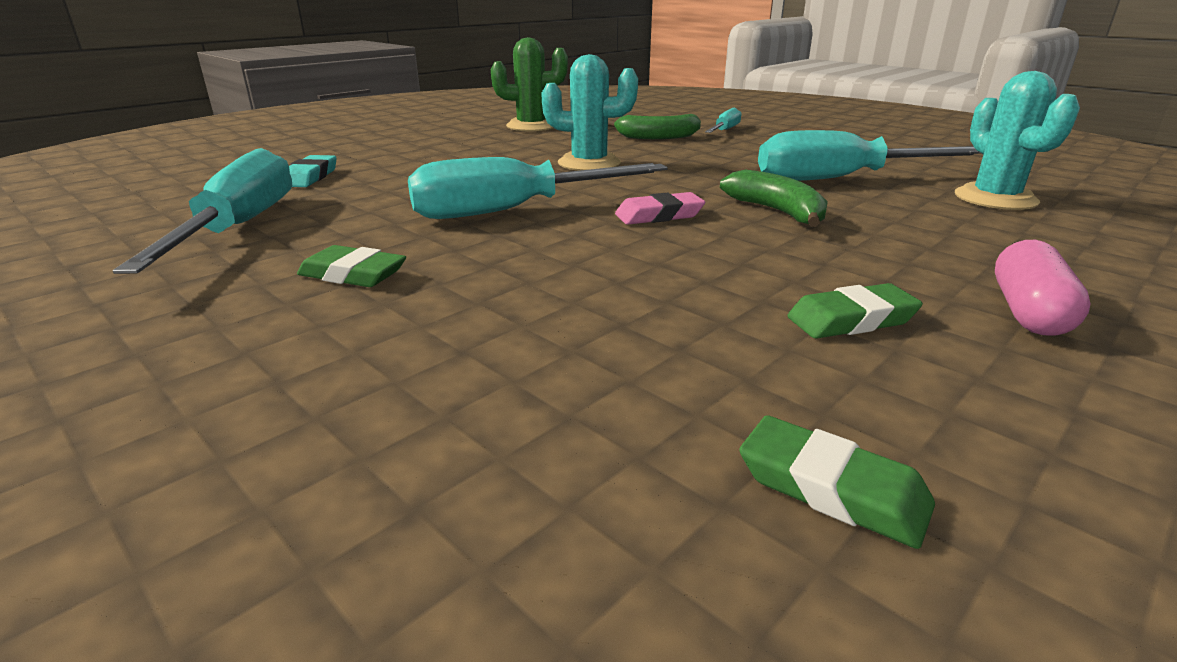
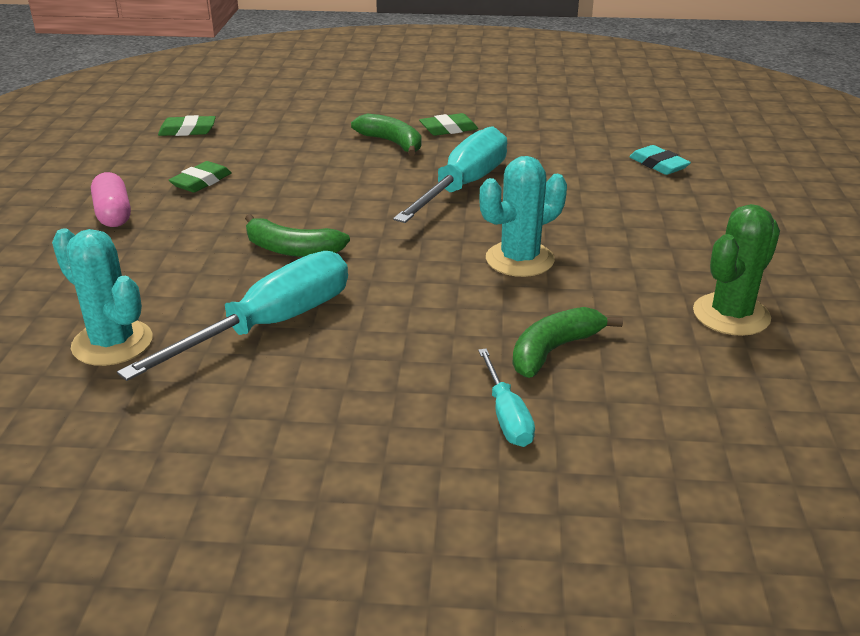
camera: 140 degrees right, 5 degrees up
turquoise screwdriver [113,148,292,274] -> none
pink eraser [615,192,705,225] -> none
none -> green banana [351,114,421,156]

